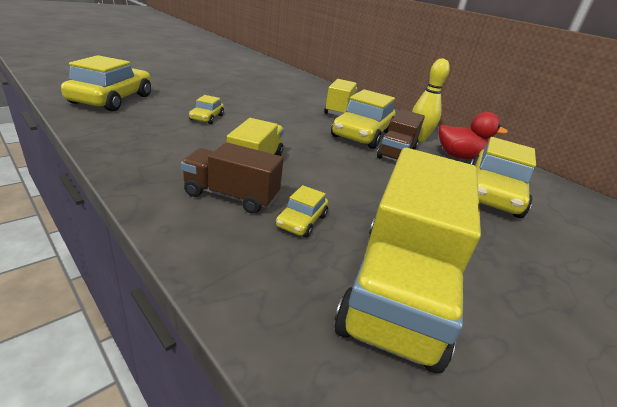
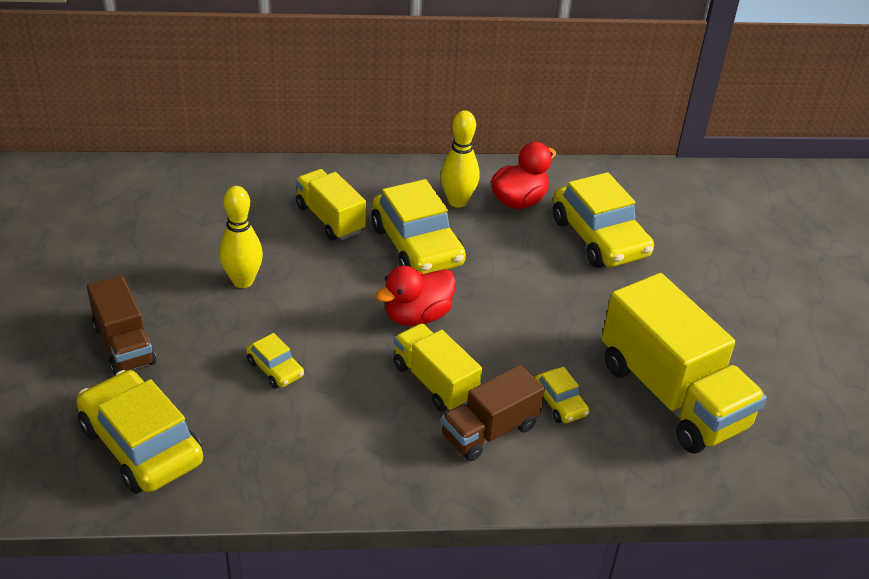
camera: 50 degrees left, 10 degrees up
brown truck [377,109,425,161] -> brown truck moved to [87,275,156,376]
none -> yellow bowling pin [219,186,263,288]
none -> red duck [376,266,456,326]

